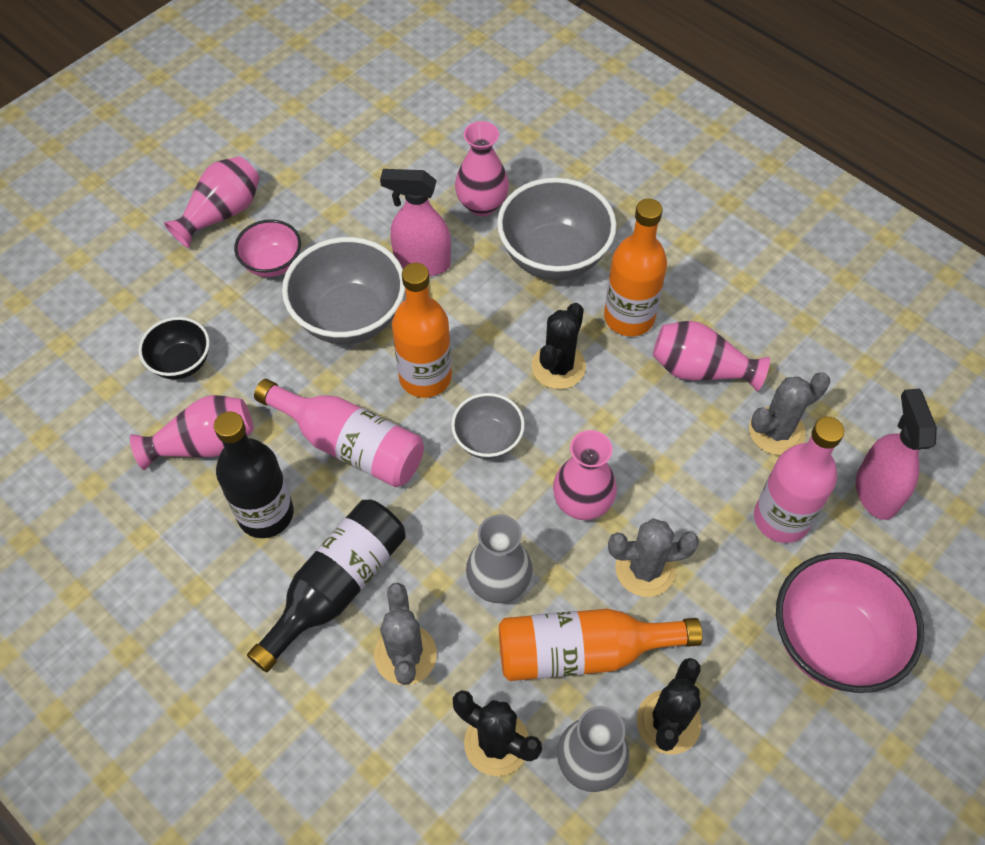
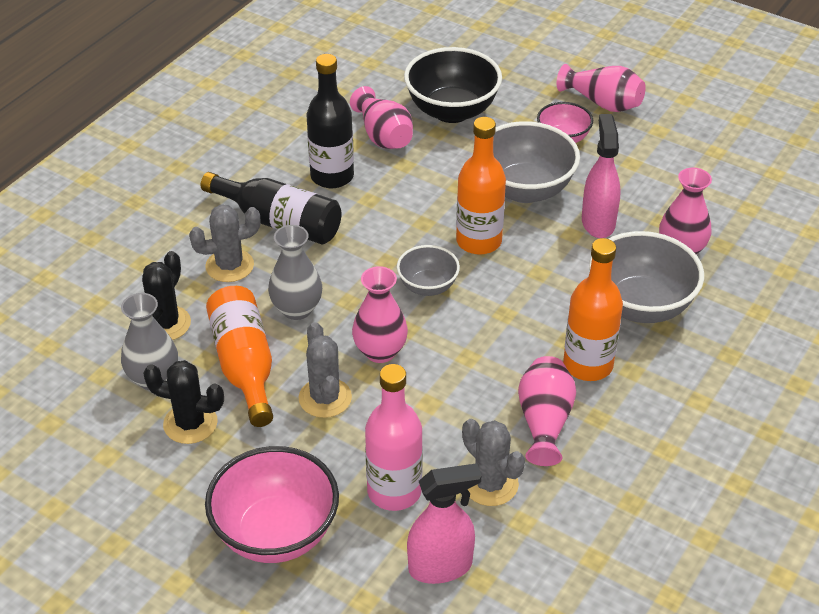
camera: 80 degrees right, 15 degrees down
black bowl [139,317,210,379] -> black bowl [404,47,502,123], size x1.77
pink bottle [254,379,424,487] -> none
black cactus [532,303,586,389] -> none

